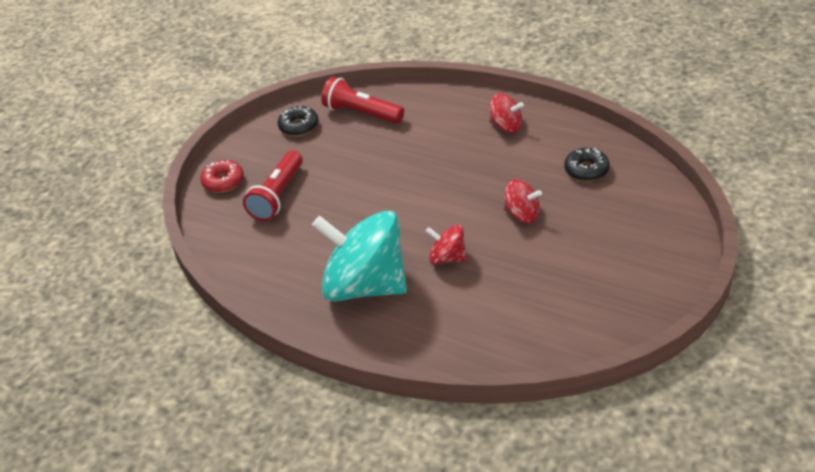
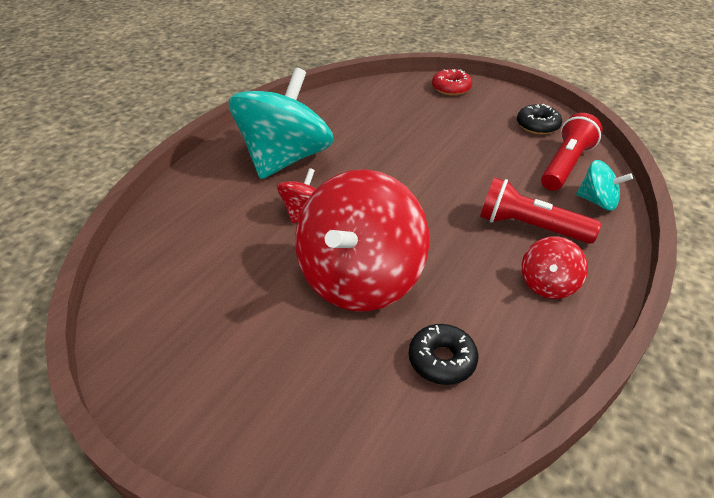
camera: 90 degrees right, 0 degrees up
red flashlight [243,150,303,221] -> red flashlight moved to [480,177,601,244]
red spinning top [504,179,542,223] -> red spinning top [295,169,429,311], size x2.20
none -> turquoise spinning top [576,160,633,211]

